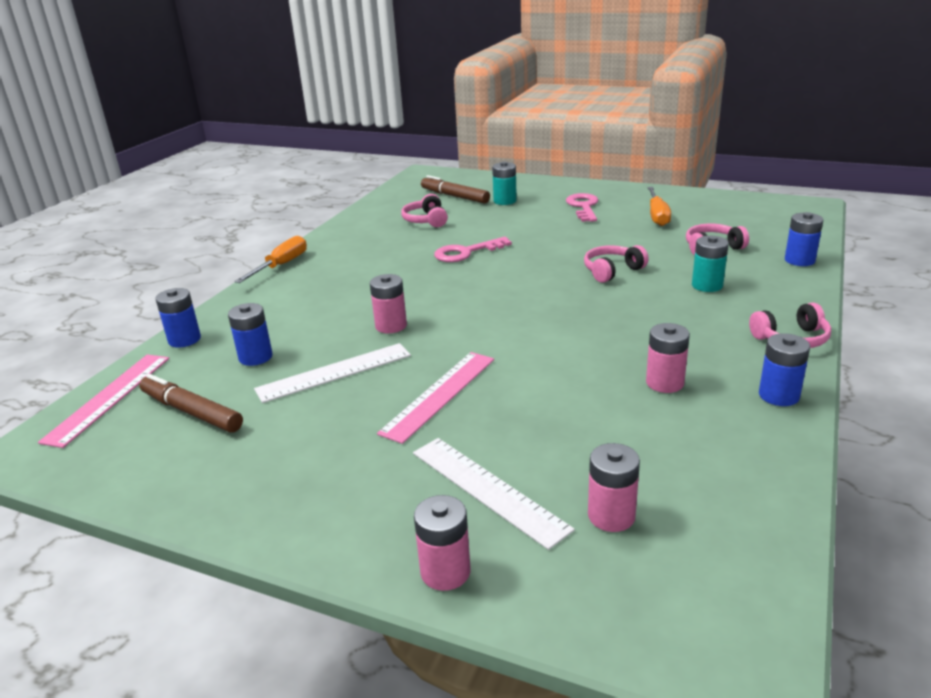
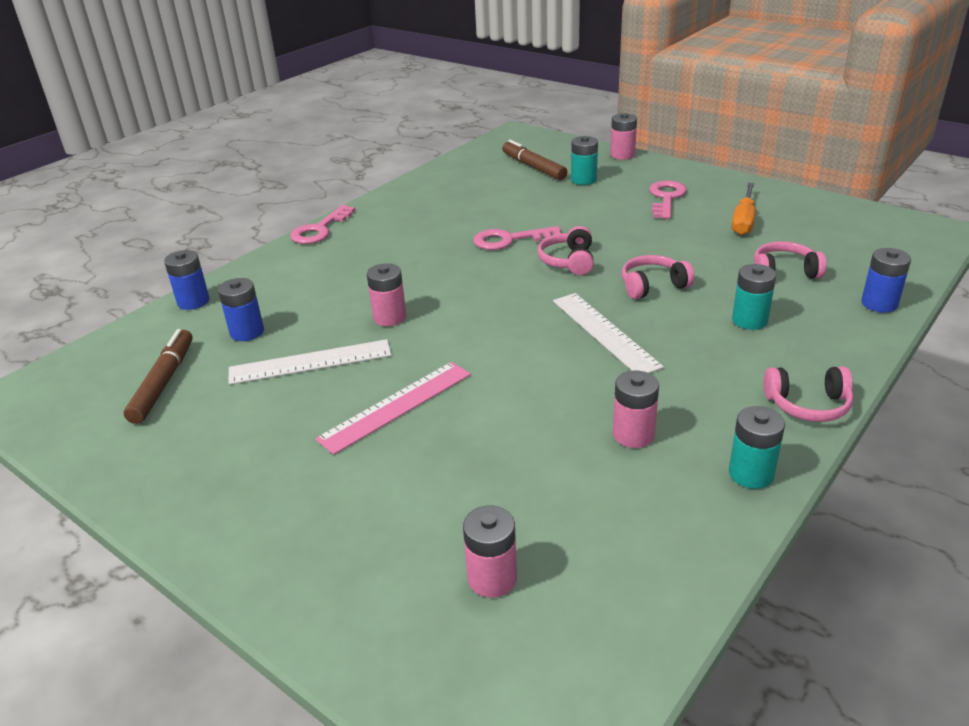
camera: 15 degrees right, 5 degrees up
pink ruler [38,354,169,448] -> none
brown marker [139,374,243,433] -> brown marker turned 45 degrees clockwise [124,329,193,424]
orange screwdriver [234,236,307,283] -> pink key [290,205,355,244]
pink headphones [401,194,448,227] -> pink headphones moved to [538,226,594,275]
white ruler [413,438,575,550] -> white ruler moved to [553,293,664,373]
pink battery [414,495,470,591] -> pink battery moved to [610,113,637,160]
blue battery [759,333,810,406] -> turquoise battery [729,406,785,489]

